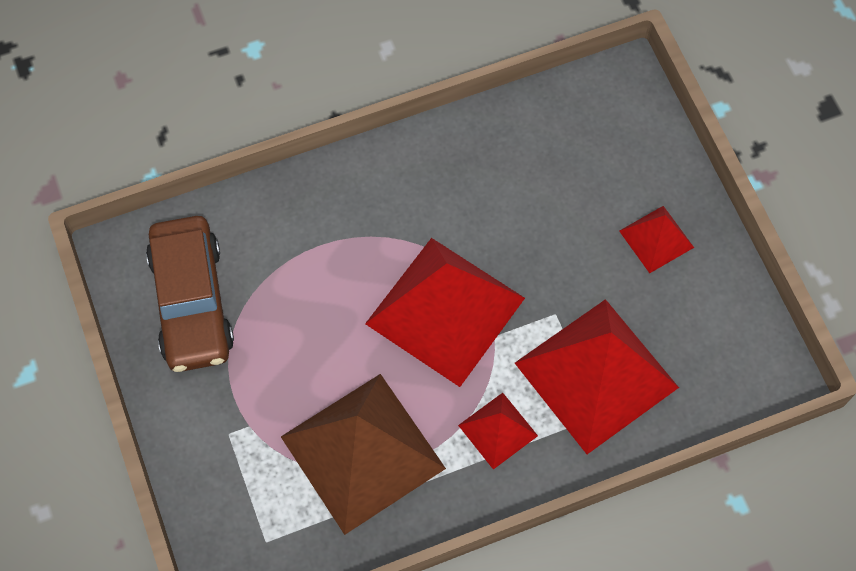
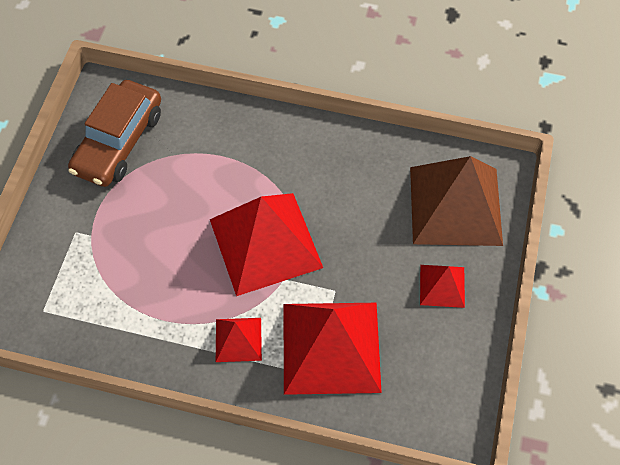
camera: 35 degrees right, 5 degrees down
brown pyramid [281,374,446,535] -> brown pyramid moved to [410,156,503,246]

